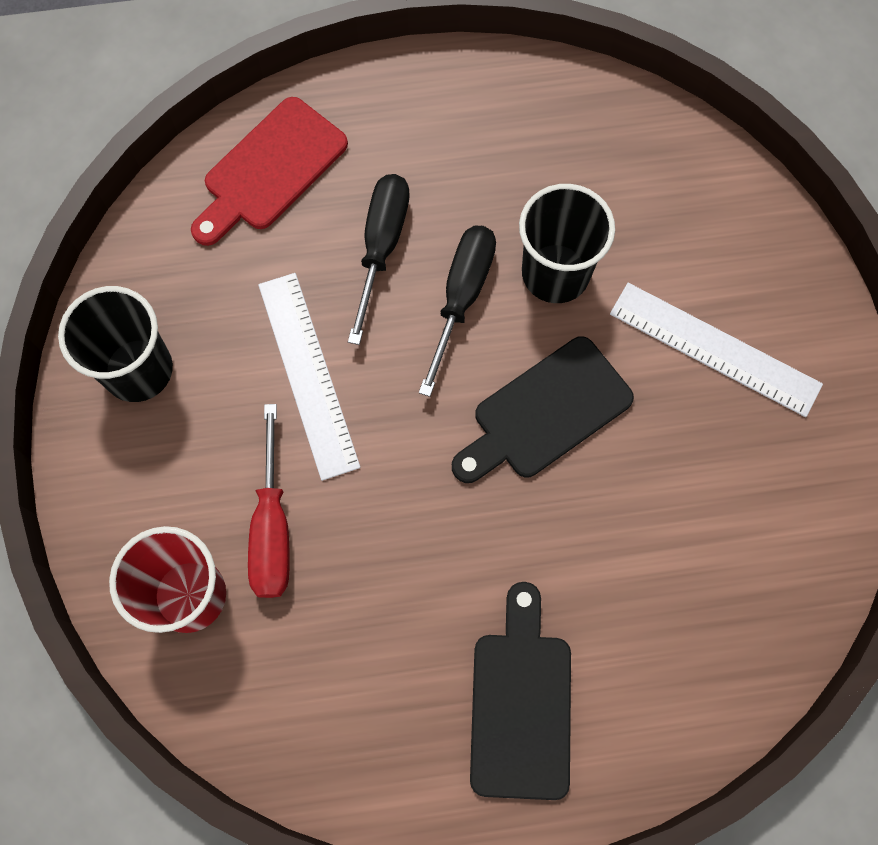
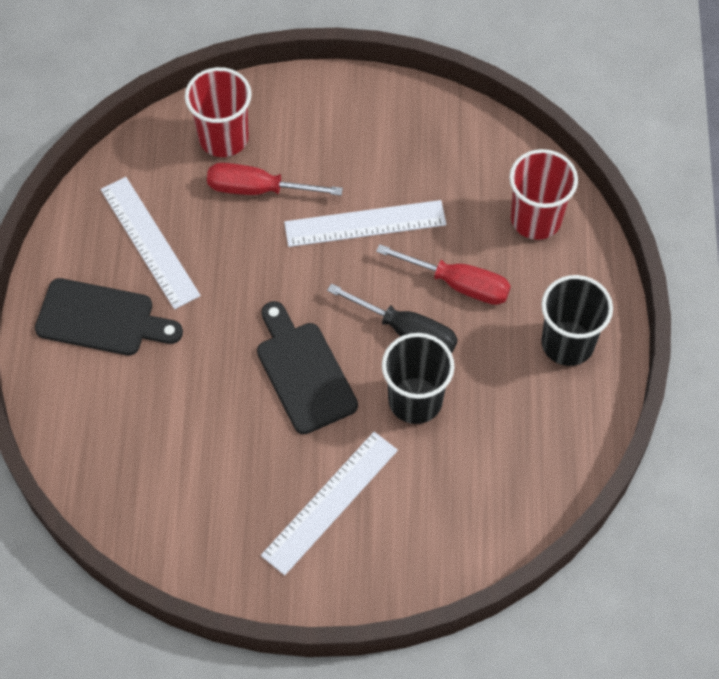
camera: 100 degrees right, 10 degrees down
black cup [58,286,173,402] -> black cup moved to [541,275,613,366]
red cutting board [191,97,348,246] -> red cup [509,149,578,240]
black screwdriver [348,174,409,345] -> red screwdriver [376,244,511,305]
none -> white ruler [100,177,201,309]

